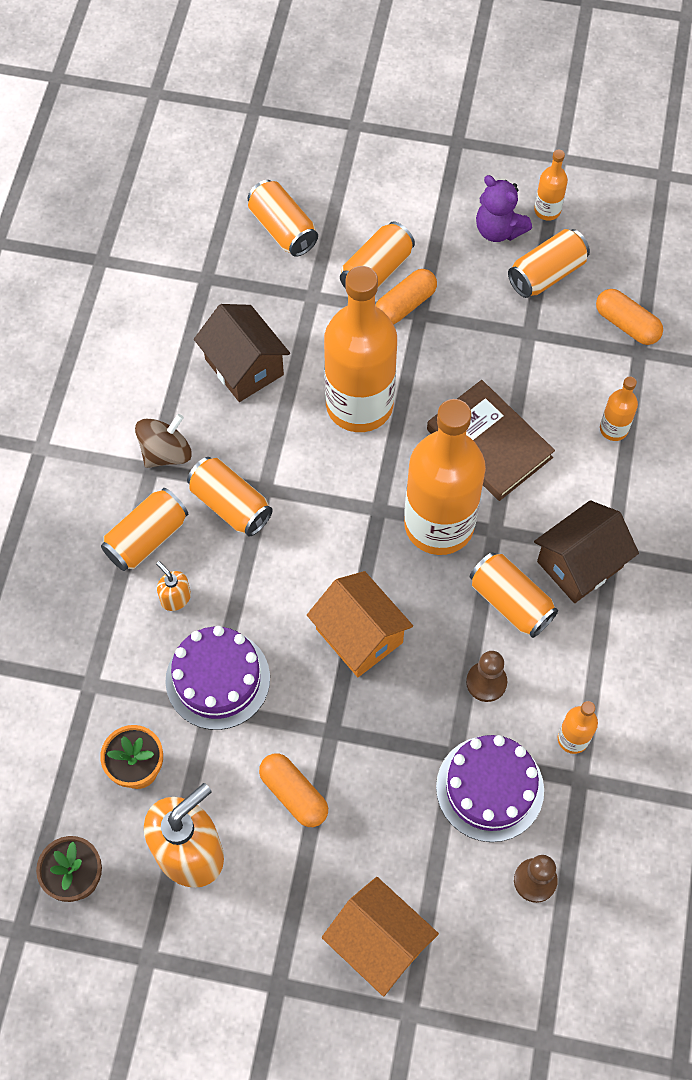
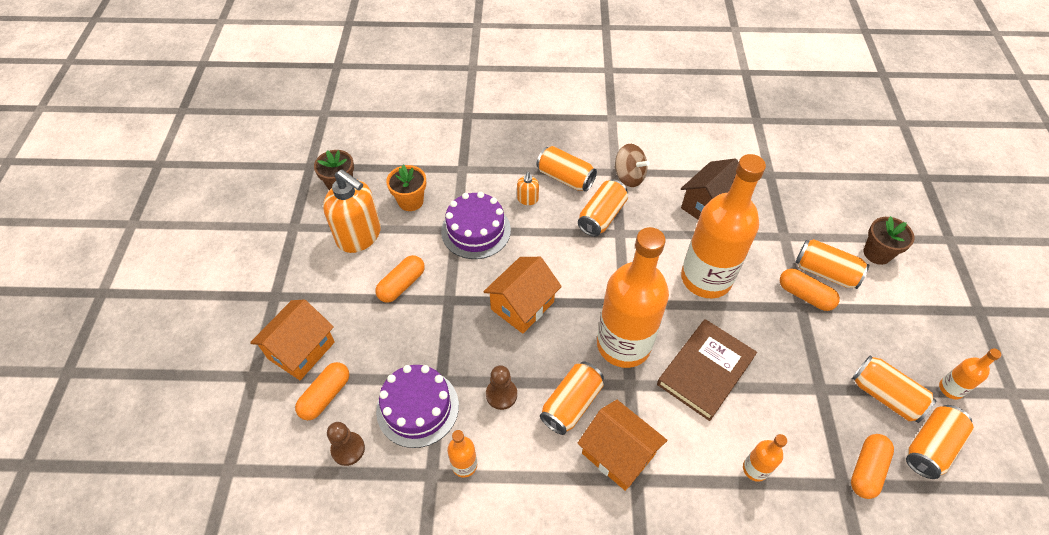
camera: 80 degrees right, 10 degrees down
orange soap dispenser [156,561,191,611] -> orange soap dispenser turned 150 degrees clockwise [517,172,539,205]
orange can [248,180,318,257] -> orange can moved to [906,405,974,479]
purple teddy bear [476,175,532,242] -> none
brown house [534,500,639,603] -> orange house [578,400,668,491]
none -> orange capsule [295,362,349,420]
none -> brown flower pot [864,216,915,265]

